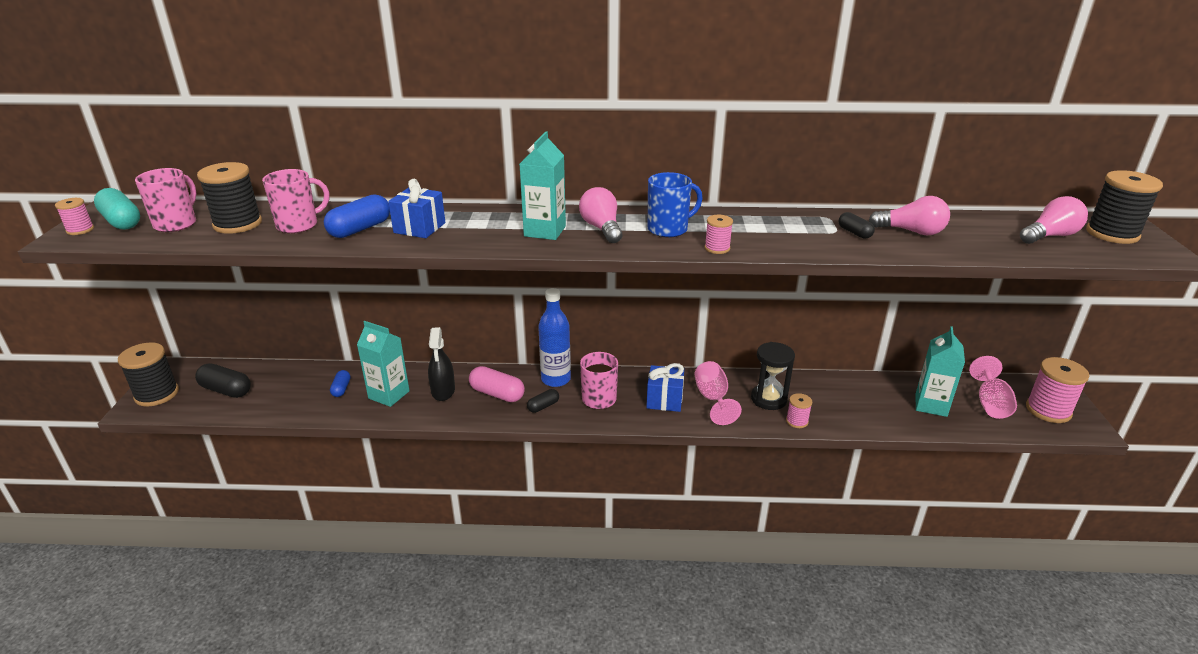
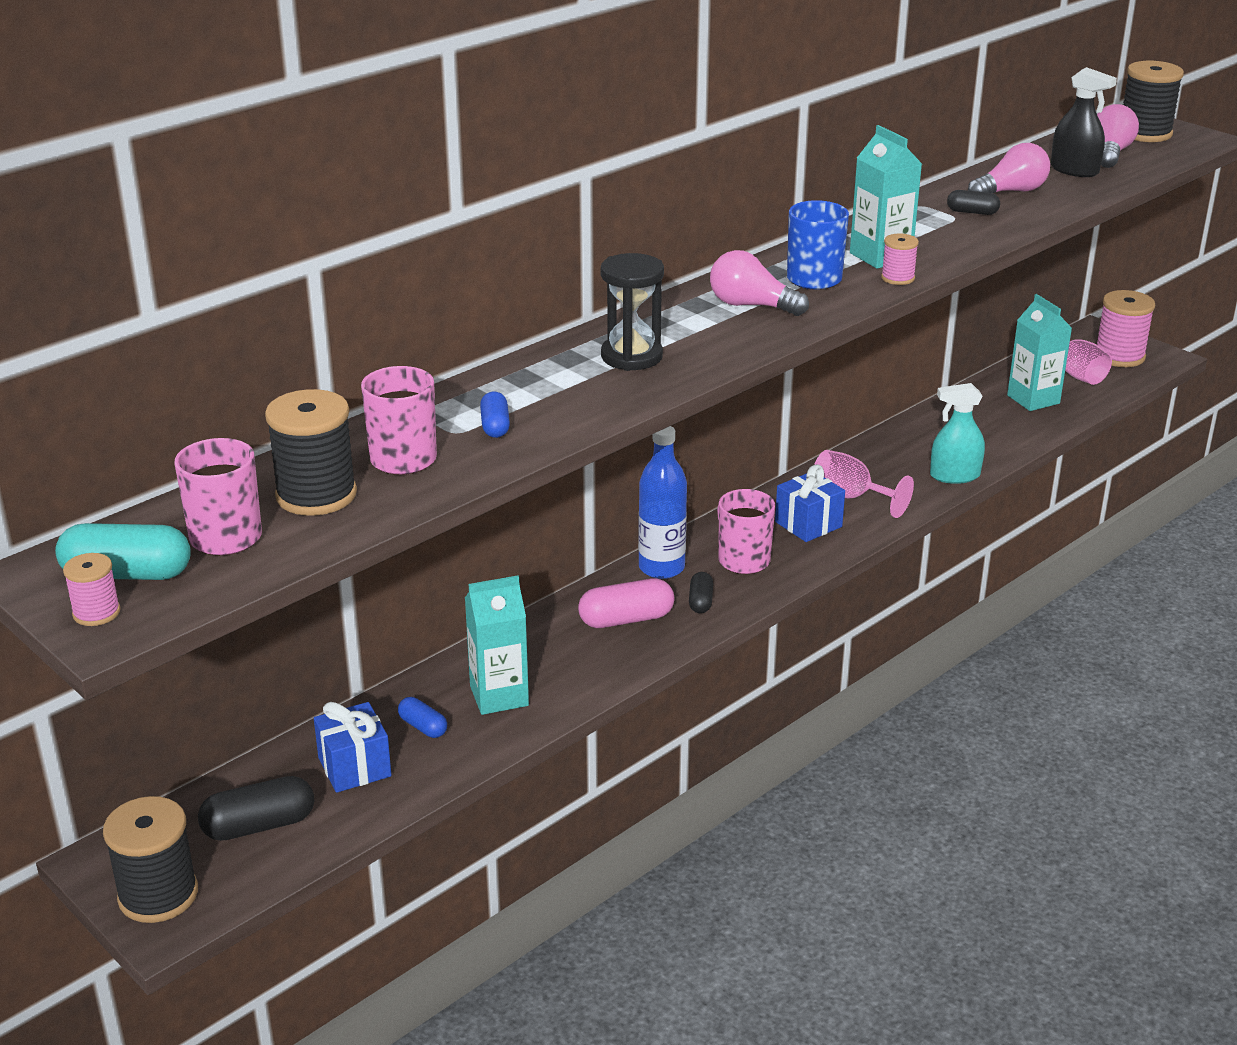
camera: 45 degrees left, 0 degrees up
blue capsule [324,194,390,238] -> blue capsule [480,391,510,438], size x0.58
blue gift [388,179,445,238] -> blue gift moved to [314,702,392,793]
black spray bottle [428,327,455,401] -> black spray bottle moved to [1051,67,1117,177]
turquoise carton [520,132,566,240] -> turquoise carton moved to [850,125,922,269]
black hourglass [751,342,795,410] -> black hourglass moved to [601,253,664,371]
pink spool [786,393,812,428] -> turquoise spray bottle [930,383,985,484]

